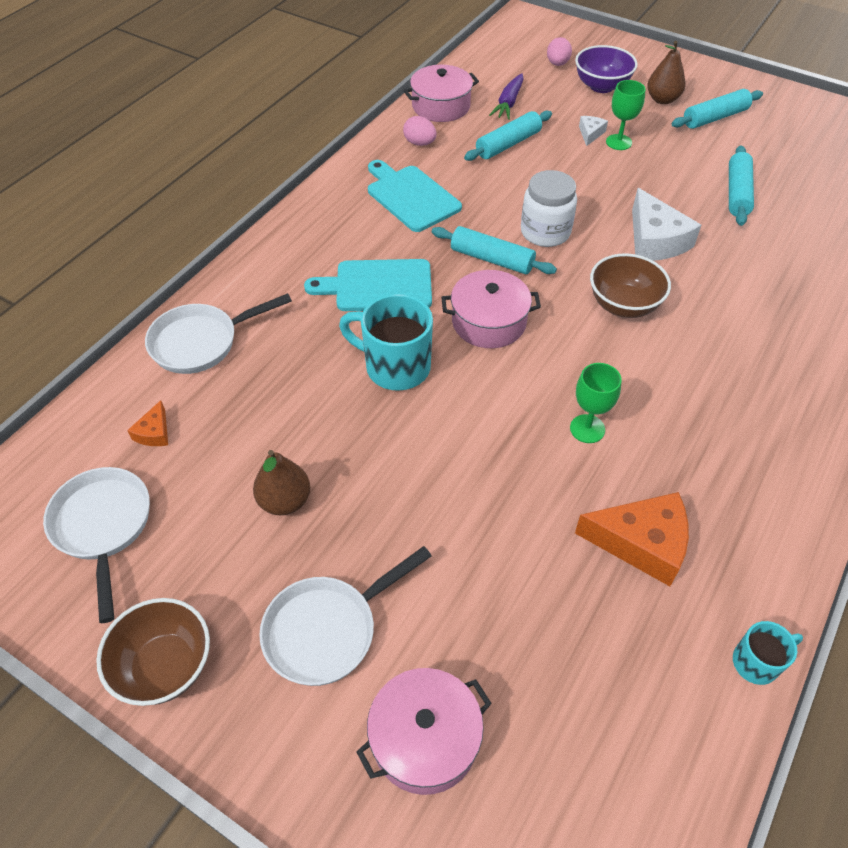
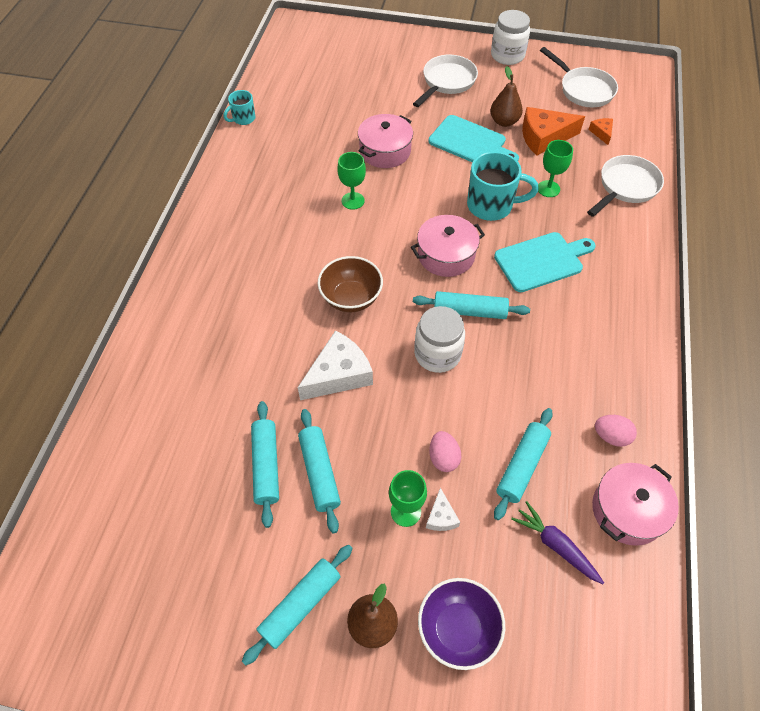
camera: 160 degrees right, 5 degrees up
brown bowl [96,598,210,706] -> white jar [491,10,530,65]
pink pot [357,668,492,795] -> pink pot moved to [358,114,413,168]
turquoise cutting board [368,160,462,232] -> turquoise cutting board moved to [429,115,519,163]
purple carrot [489,73,524,120] -> purple carrot turned 45 degrees counterclockwise [511,501,604,584]
pink egg [547,37,572,66] -> pink egg moved to [429,431,461,472]
orange cheese [575,492,689,586] -> orange cheese moved to [522,107,585,156]
white cheese [632,188,701,261] -> white cheese turned 90 degrees clockwise [298,330,373,400]
none -> turquoise rolling pin [298,409,341,533]
none -> green goblet [538,140,573,197]

